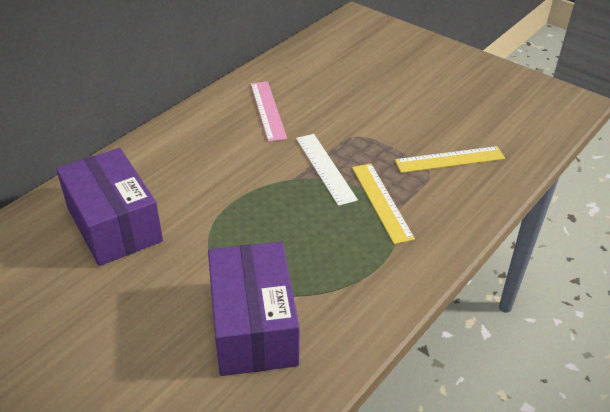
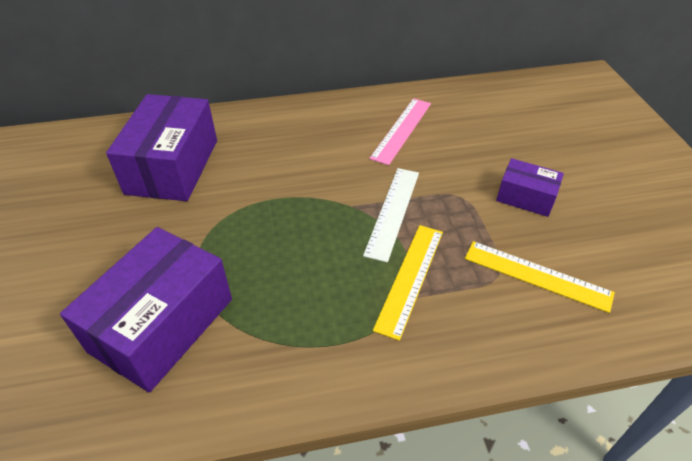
camera: 40 degrees right, 5 degrees up
none -> purple box [496,158,564,217]

